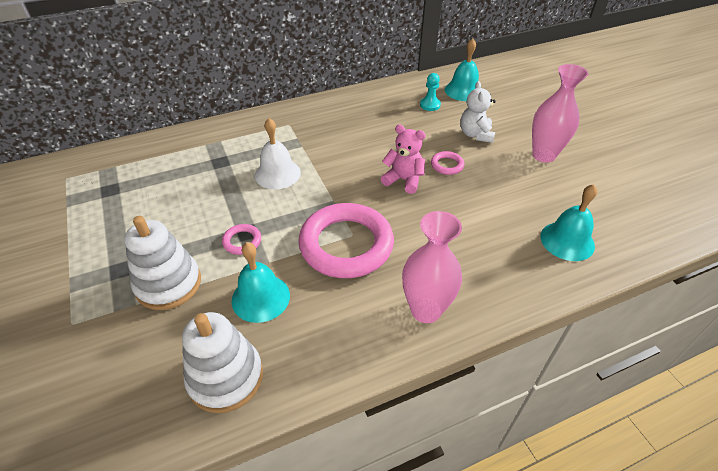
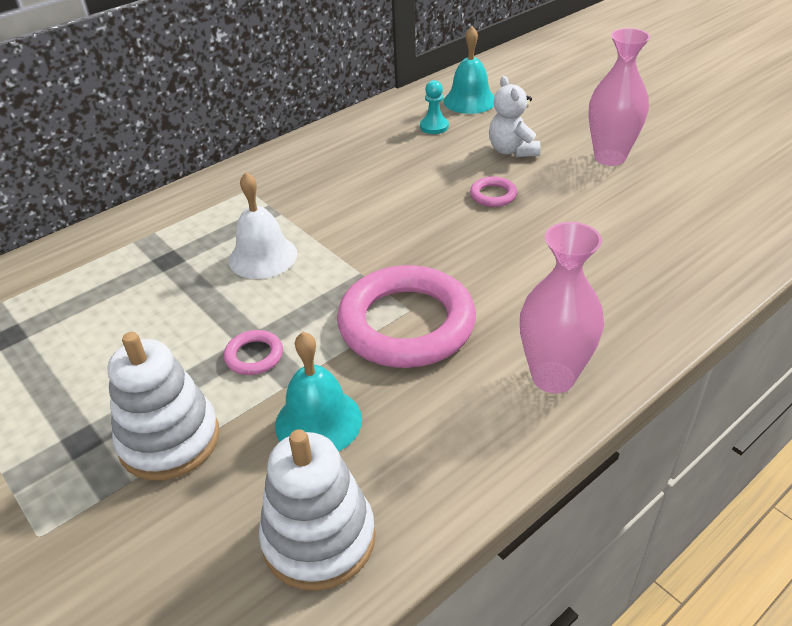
camera: 15 degrees left, 5 degrees down
pink teddy bear [381,124,426,194] -> none
turquoise bell [541,184,597,261] -> none

